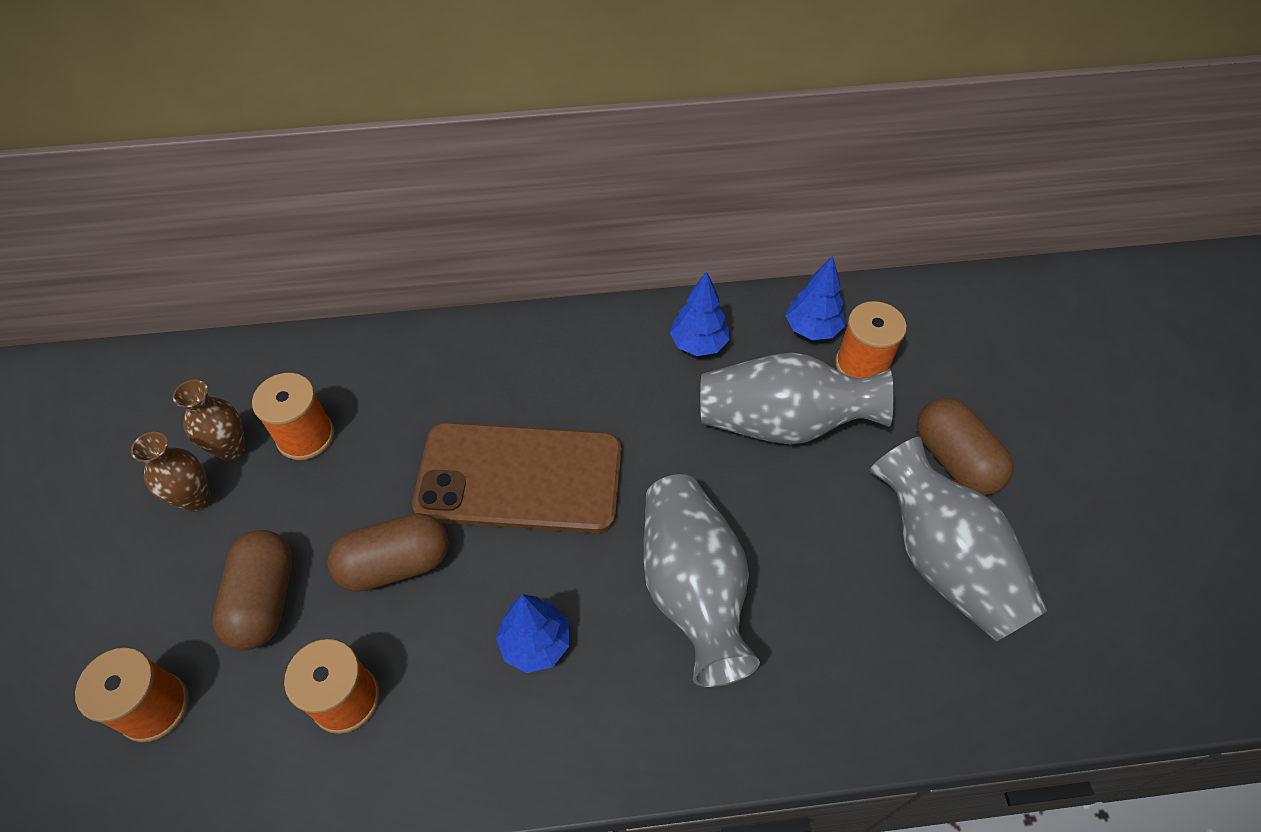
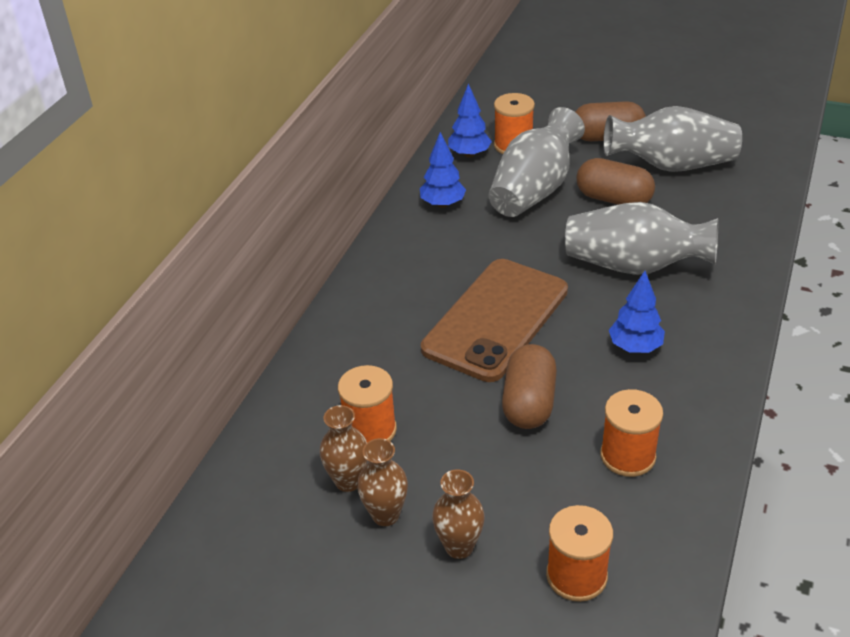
camera: 60 degrees left, 15 degrees down
brown capsule [212,530,293,650] -> brown capsule moved to [576,158,655,205]
none -> brown vase [432,469,485,559]

